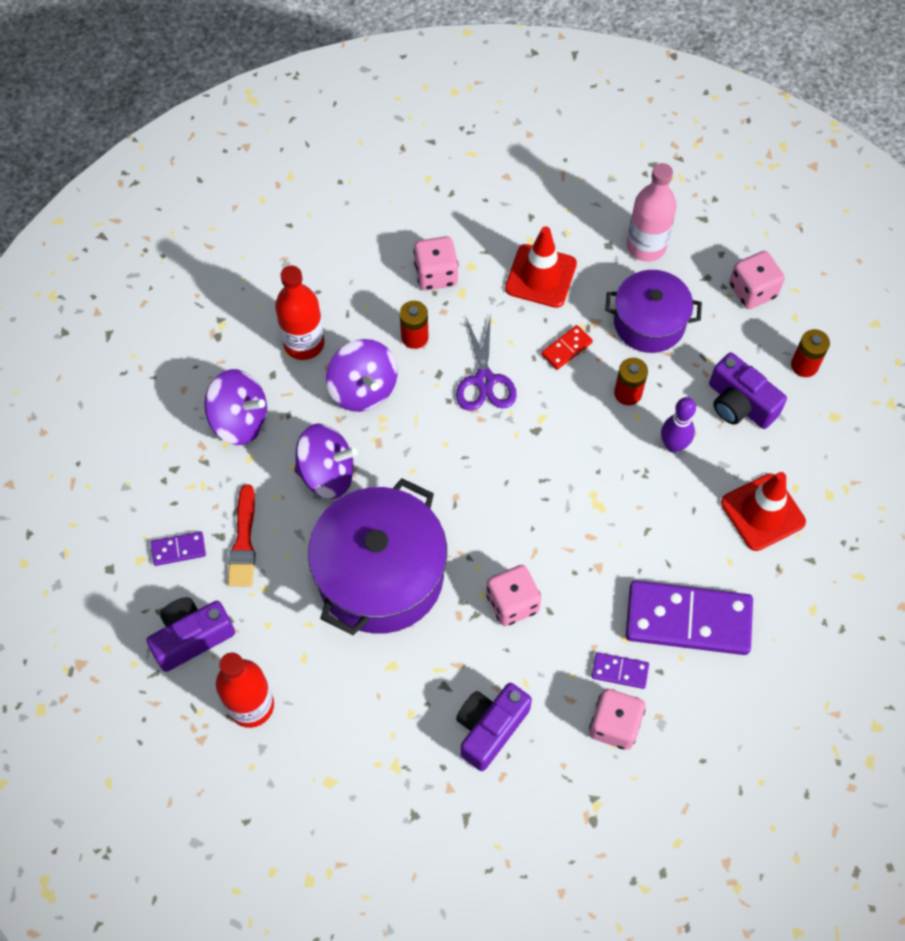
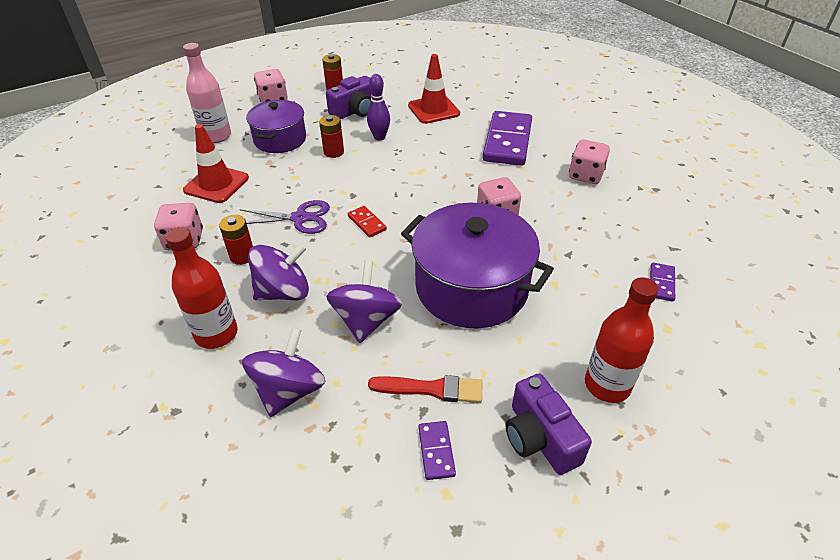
camera: 85 degrees left, 20 degrees down
purple camera [456,683,532,771] -> none
red domino [541,325,593,370] -> red domino moved to [348,206,387,237]
purple domino [591,652,649,689] -> purple domino moved to [650,263,675,302]

